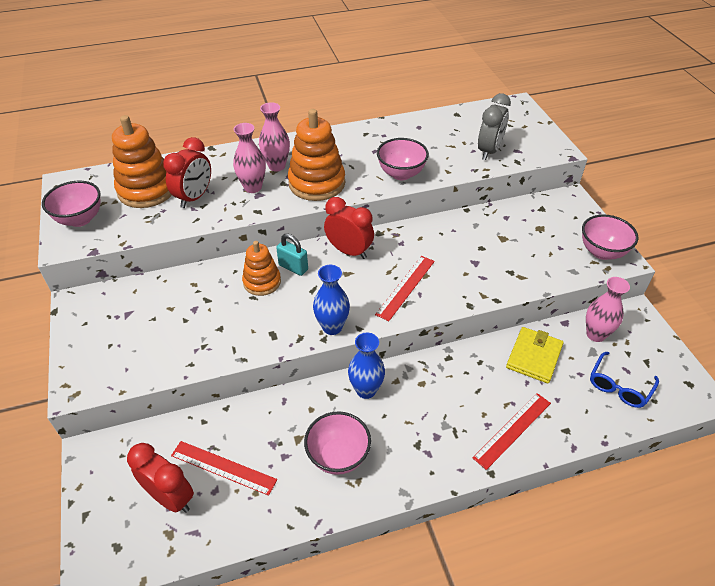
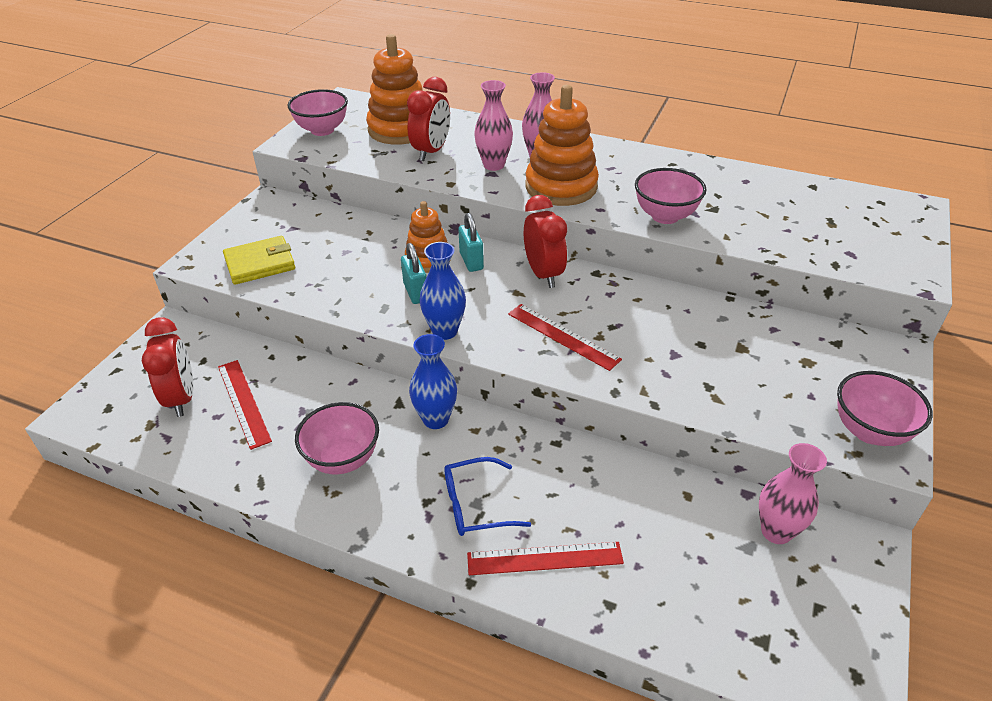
camera: 40 degrees right, 5 degrees down
red clock [163,137,211,208] -> red clock turned 45 degrees counterclockwise [407,77,450,161]
red ruler [375,256,435,321] -> red ruler turned 60 degrees clockwise [508,304,622,371]
grey clock [478,93,511,160] -> none
yellow wallet [506,327,563,383] -> yellow wallet moved to [223,236,295,285]
blue glasses [590,352,659,408] -> blue glasses moved to [444,457,531,536]
none -> turquoise padlock [401,243,427,304]

